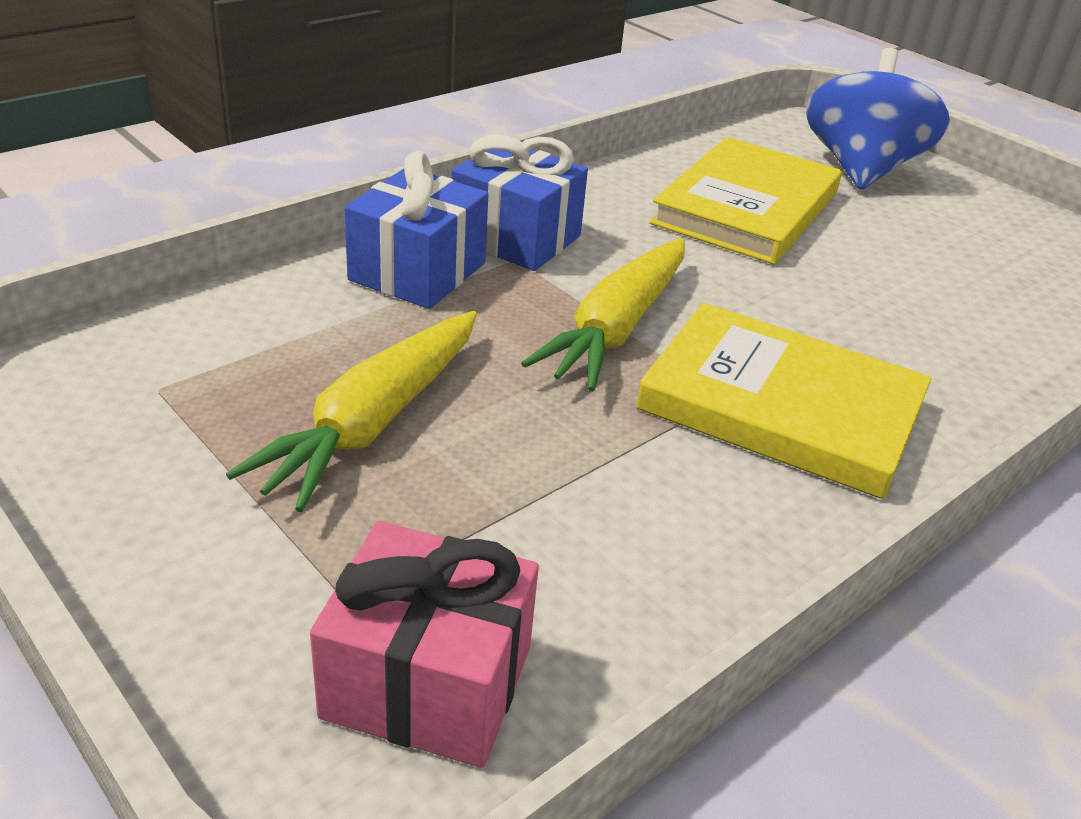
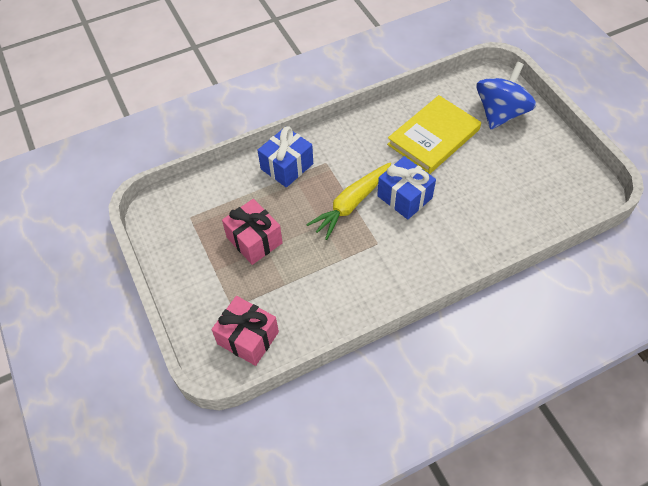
camera: 20 degrees right, 20 degrees up
yellow carrot [226,311,477,512] -> pink gift [222,199,283,265]
blue gift [451,135,588,271] -> blue gift moved to [377,156,436,219]
yellow book [636,303,932,499] -> none

